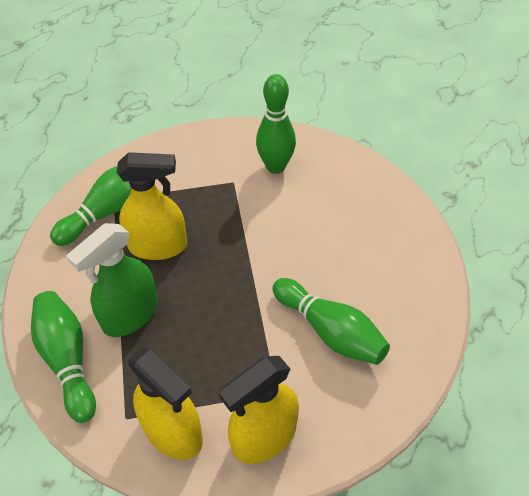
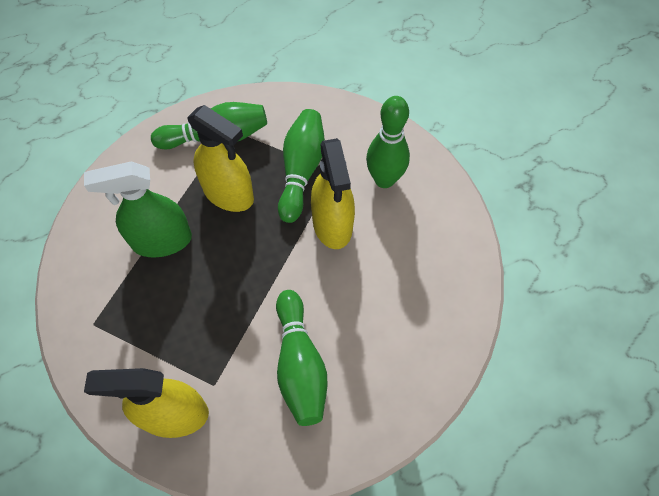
camera: 35 degrees right, 10 degrees up
green bowling pin [31,291,96,423] -> green bowling pin moved to [278,109,325,223]
yellow spray bottle [128,347,203,460] -> yellow spray bottle moved to [311,138,355,249]

